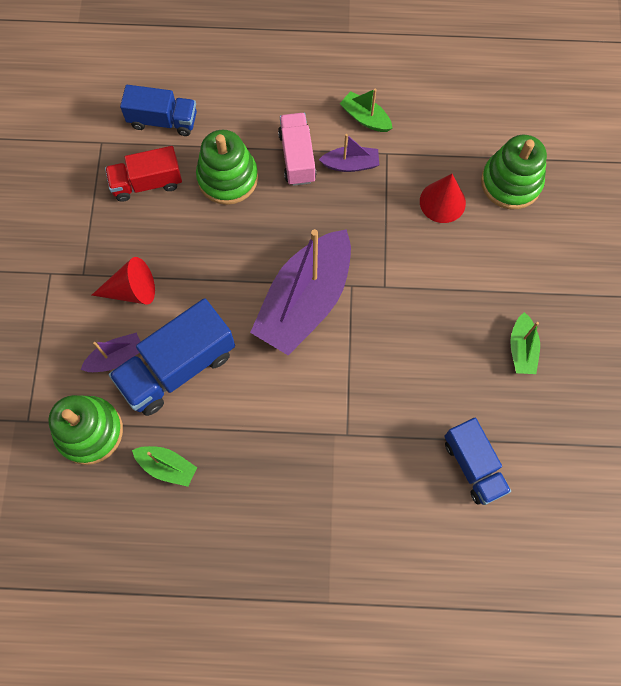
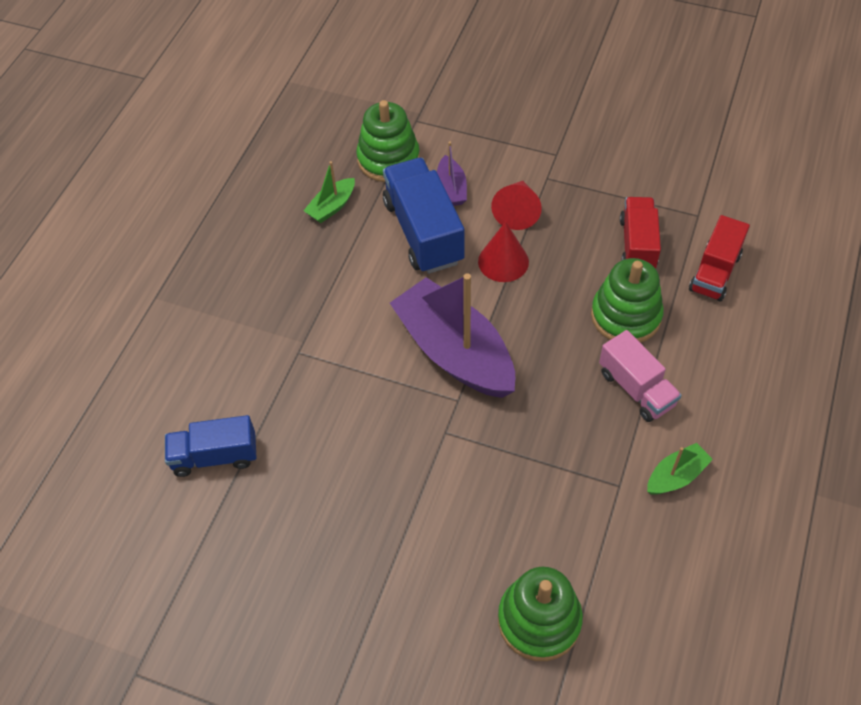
camera: 110 degrees right, 15 degrees down
blue truck [120,85,197,136] -> red truck [689,215,750,302]
pink truck [278,113,316,186] -> pink truck turned 45 degrees clockwise [599,330,682,422]
purple boat [319,134,379,172] -> none
red cone [420,174,466,223] -> red cone moved to [478,222,529,282]
green boat [510,312,540,374] -> none

